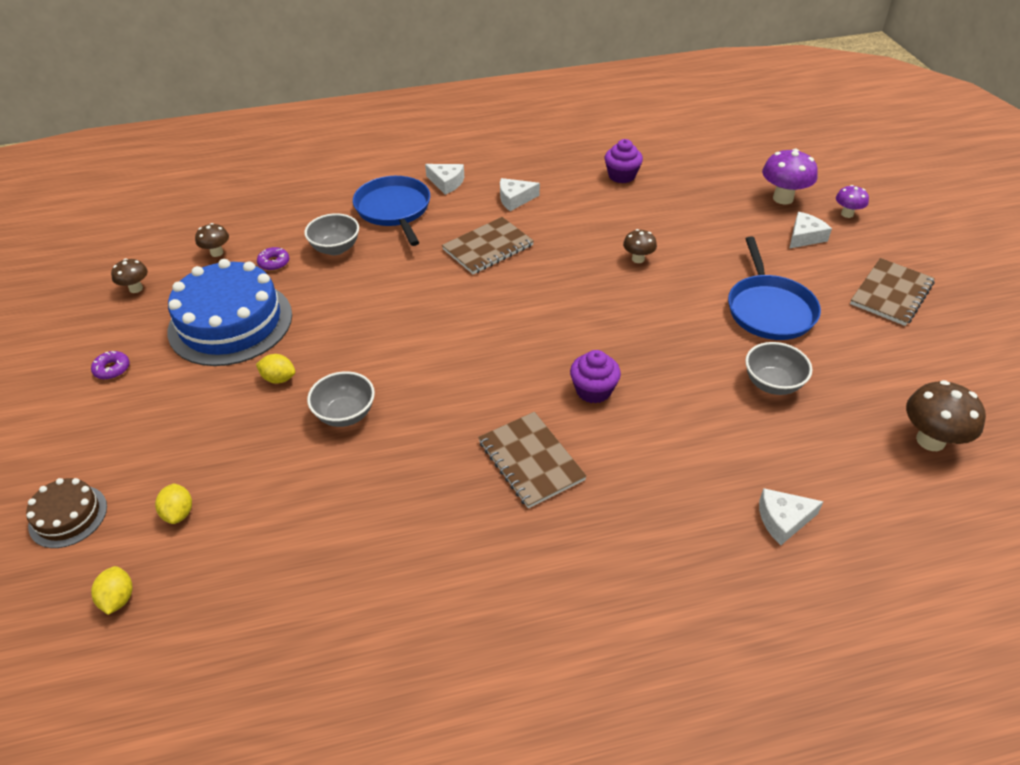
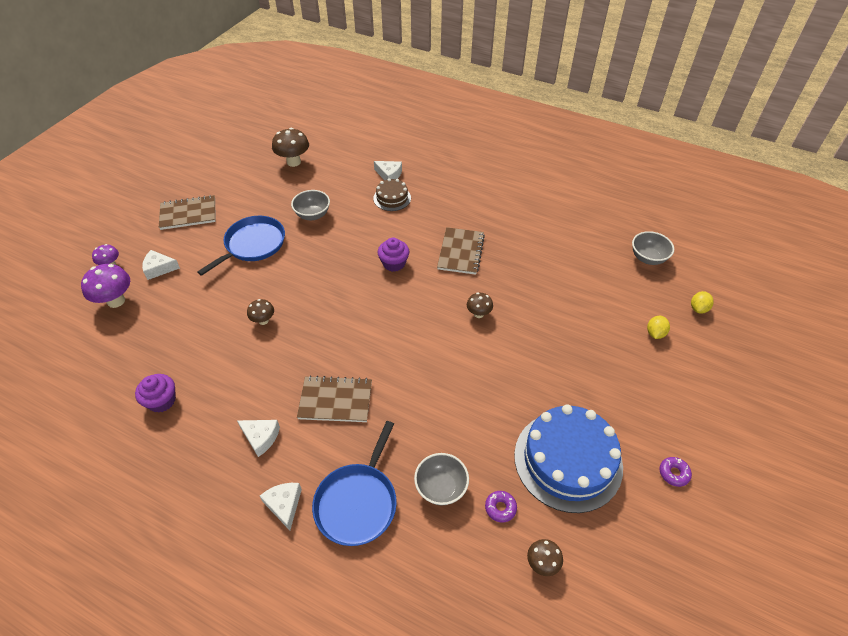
camera: 140 degrees left, 5 degrees up
brown cake [26,478,107,548] -> brown cake moved to [373,178,411,211]
brown mushroom [111,259,148,293] -> brown mushroom moved to [467,292,493,318]
yellow lemon [256,354,295,384] -> none
grey bowl [307,371,375,427] -> grey bowl moved to [632,231,674,265]

